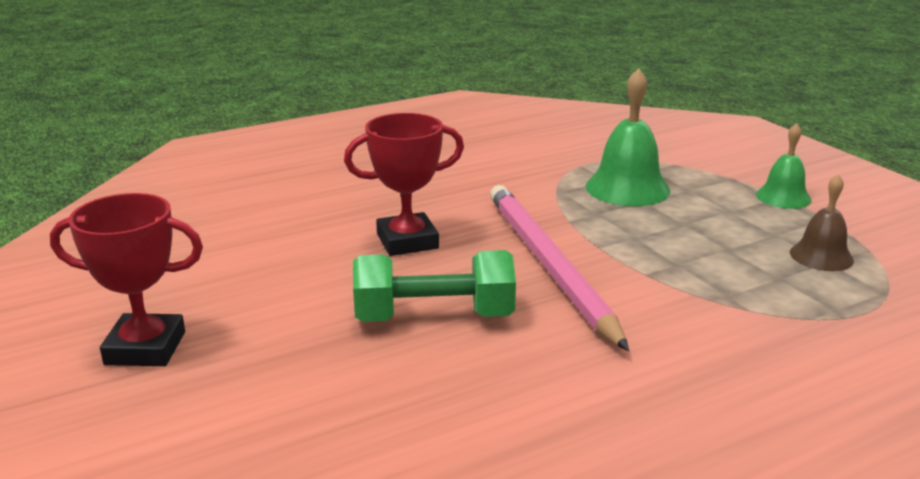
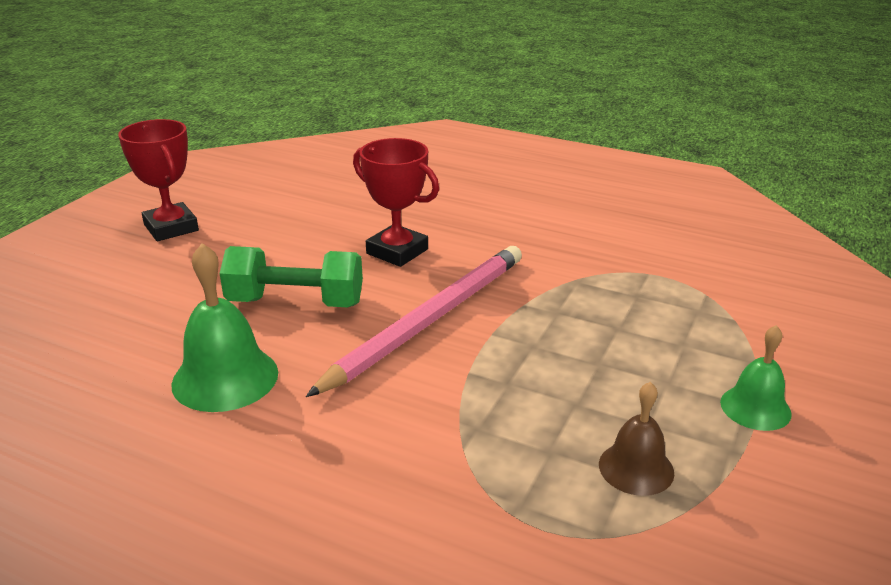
camera: 55 degrees right, 5 degrees up
green dumbbell [353,250,516,322] -> green dumbbell turned 45 degrees counterclockwise [220,246,363,307]
green bell [586,68,670,206] -> green bell moved to [171,243,278,412]

